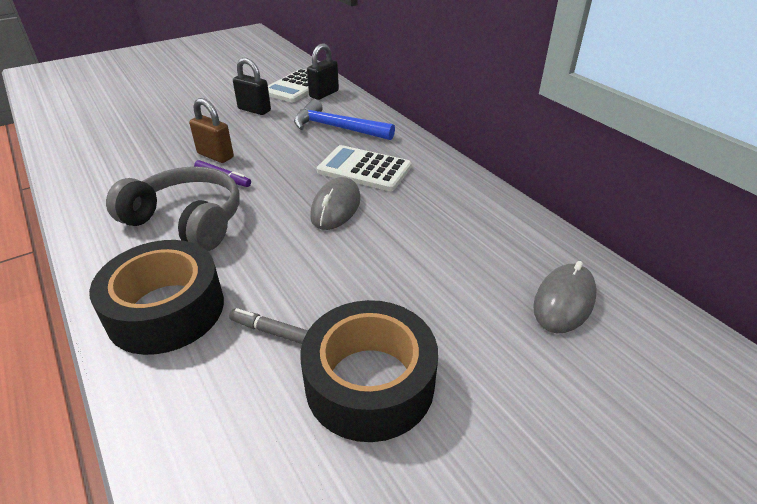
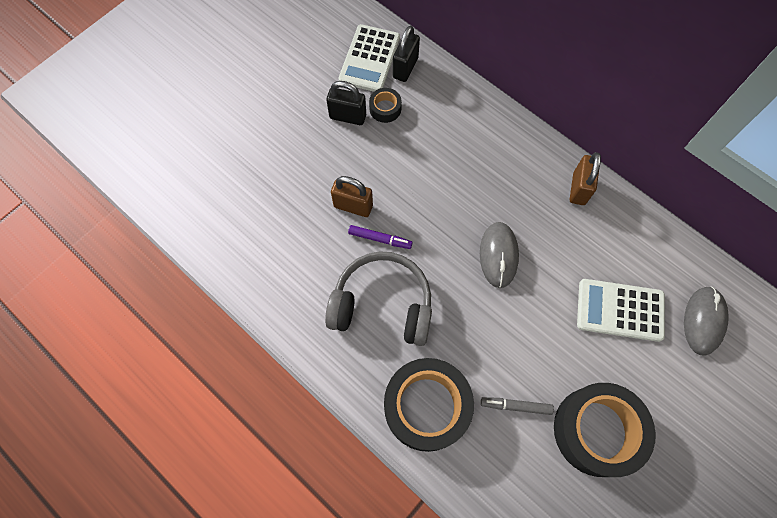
camera: 15 degrees left, 30 degrees up
blue hammer [294,99,395,140] -> none
white calculator [317,145,412,191] -> white calculator moved to [577,279,665,342]
none -> black tape [369,88,402,123]
none -> brown padlock [570,152,601,205]

